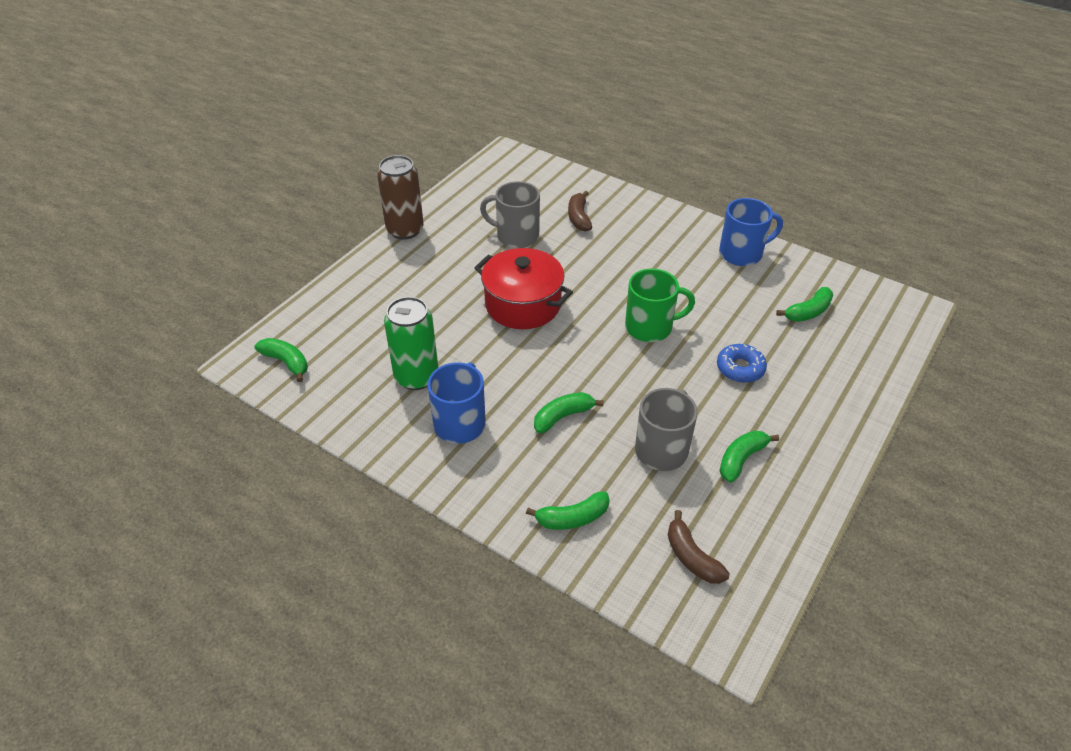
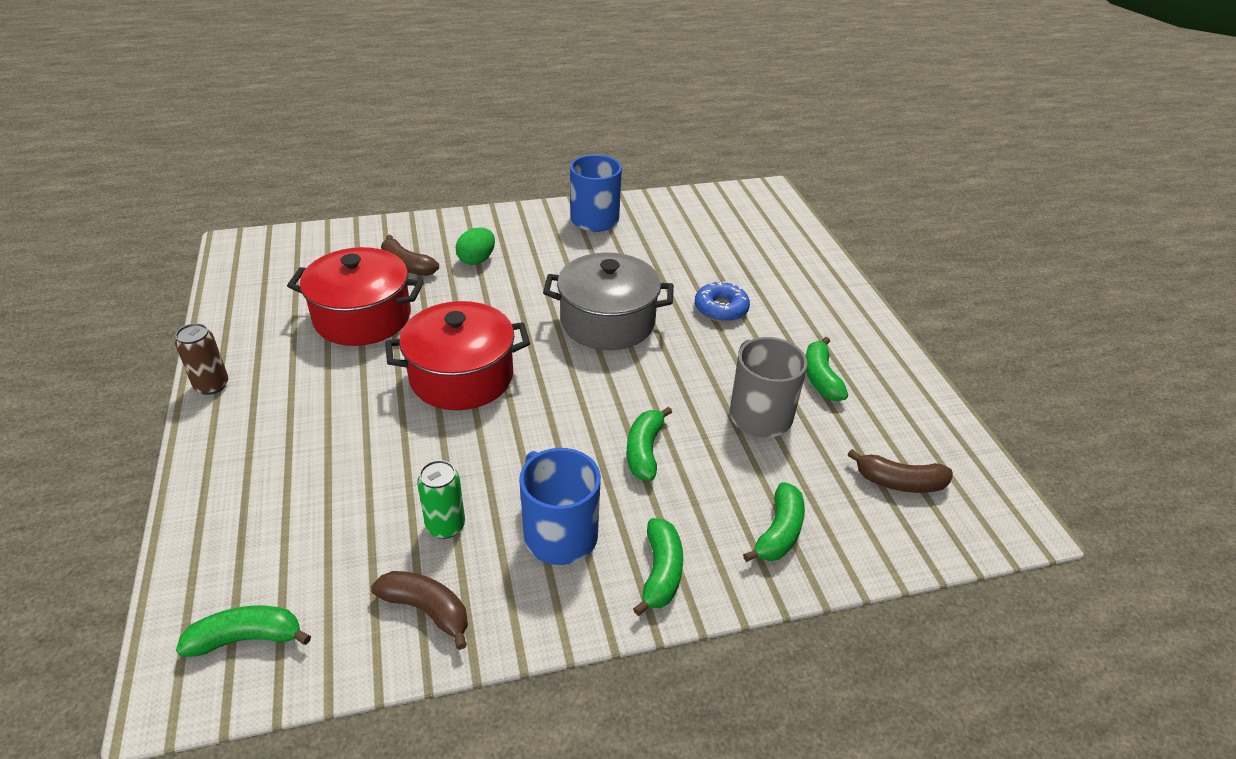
camera: 50 degrees left, 5 degrees down
brown can [377,155,424,240] -> brown can [175,323,228,395], size x0.59
green can [384,297,438,390] -> green can [417,460,465,539], size x0.59
grey mug [480,181,540,248] -> red pot [287,247,424,346]
green mug [625,269,695,342] -> grey pot [543,253,674,350]
green banana [776,287,833,322] -> green banana moved to [633,518,683,616]
none -> brown banana [371,571,468,650]
none -> green egg [456,228,495,265]

